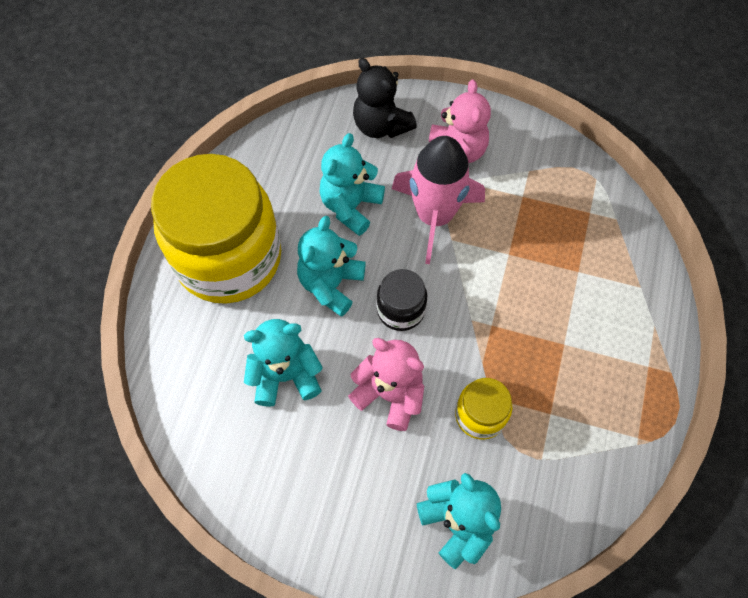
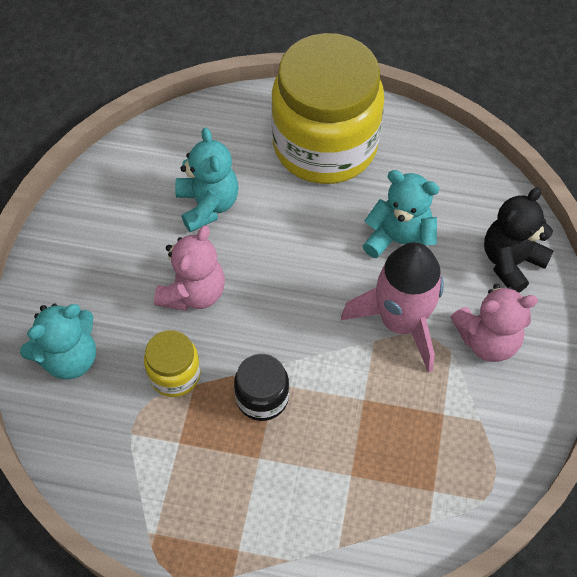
camera: 85 degrees right, 5 degrees down
turquoise teddy bear [297,216,366,317] -> none
black jar [377,269,427,331] -> black jar moved to [234,354,289,421]

